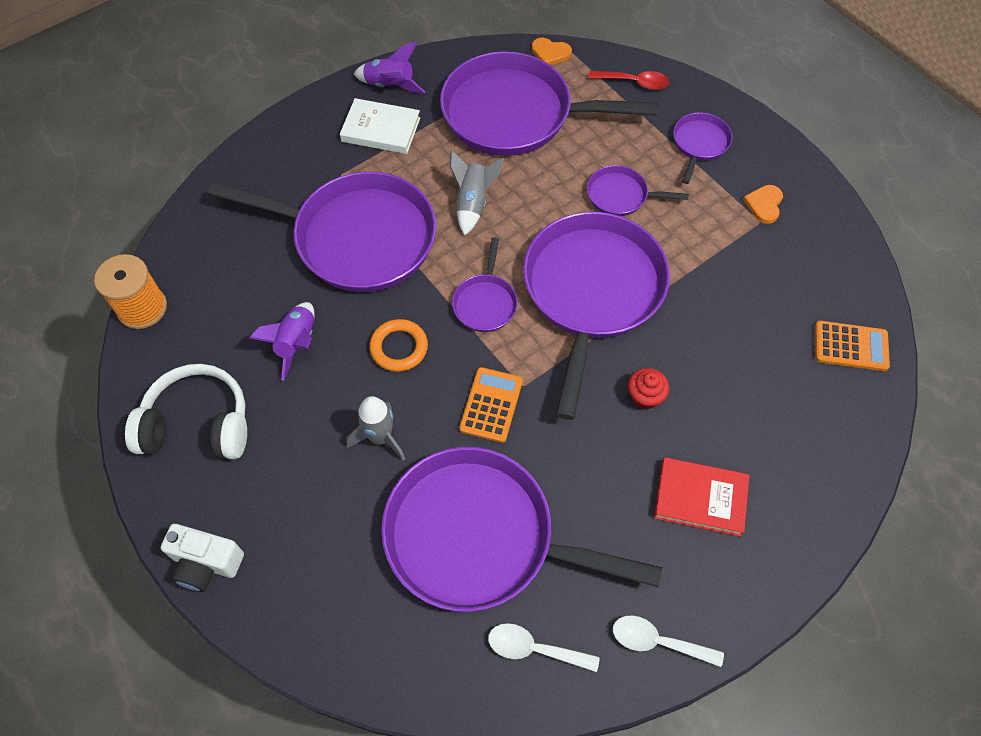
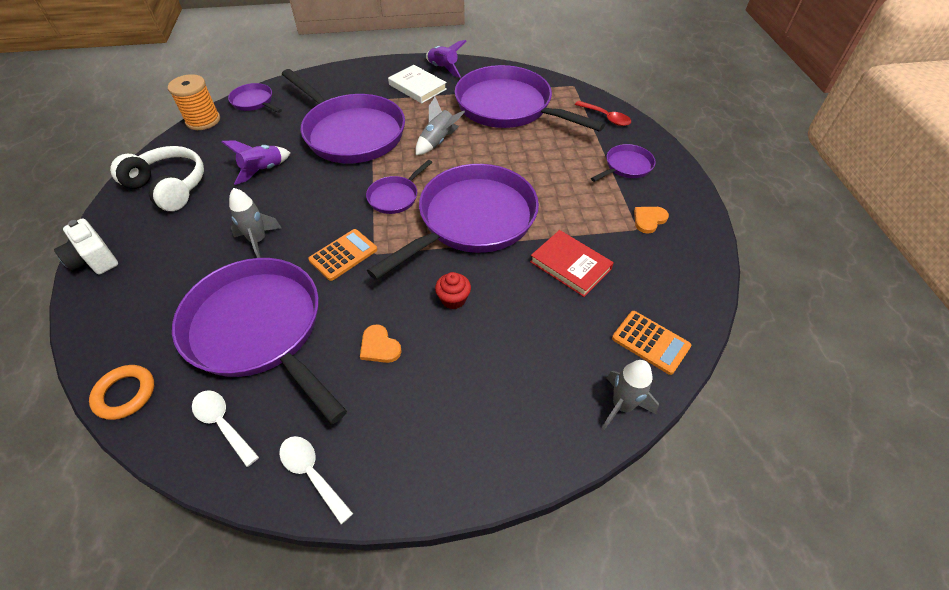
camera: 30 degrees right, 10 degrees down
orange ring [369,319,428,372] -> orange ring moved to [89,365,154,420]
orange heart [532,37,572,65] -> orange heart moved to [360,324,401,363]
purple pan [587,165,689,216] -> purple pan moved to [228,83,282,113]
red book [654,457,749,537] -> red book moved to [530,230,614,297]
none -> grey rocket [602,360,659,430]

